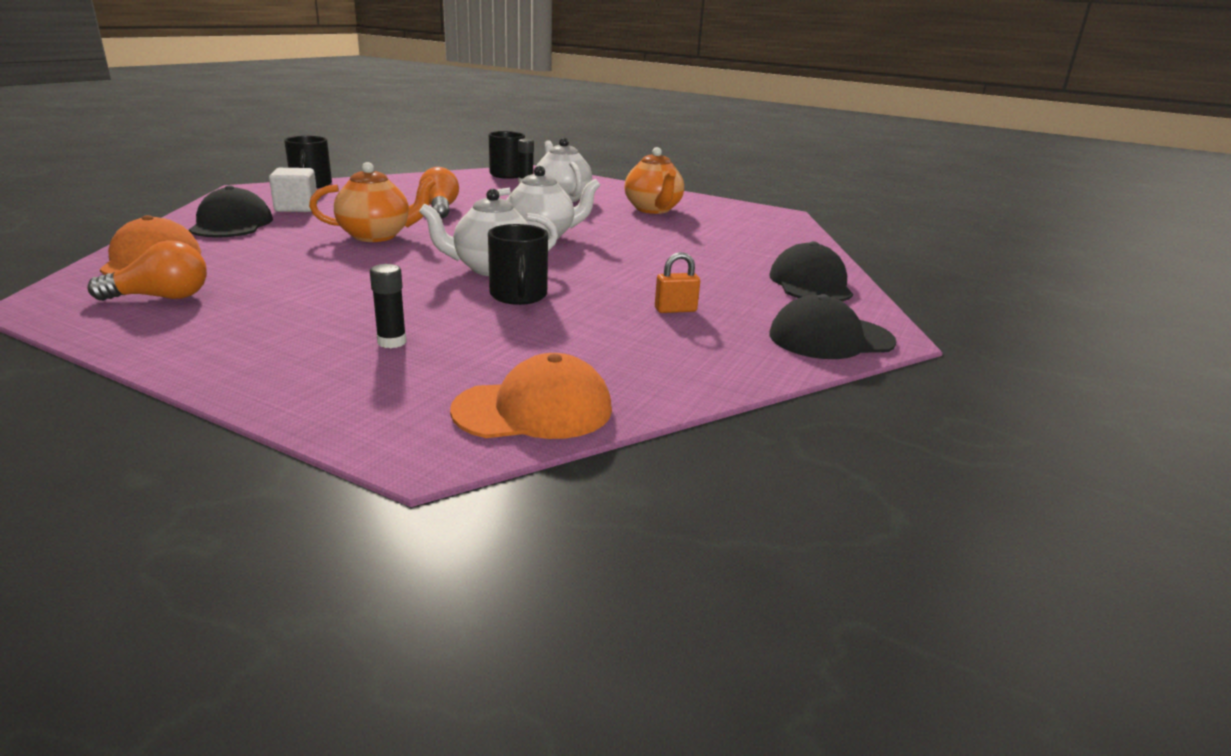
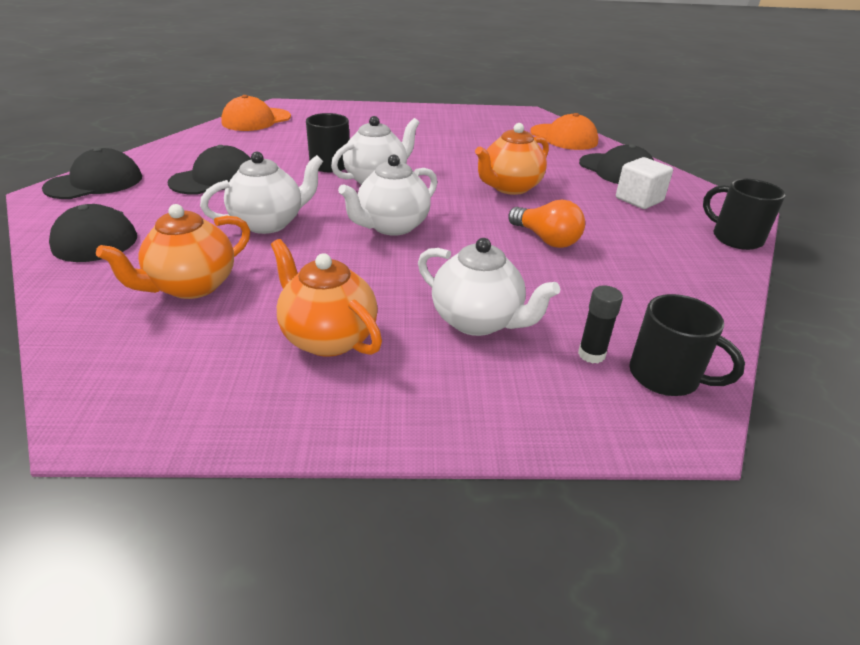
camera: 150 degrees right, 10 degrees up
orange light bulb [87,240,207,301] -> none
black glue stick [370,264,407,348] -> none
orange padlock [655,252,700,313] -> black cap [168,145,251,195]
none -> orange teapot [96,204,250,299]
none -> white teapot [200,152,323,234]

